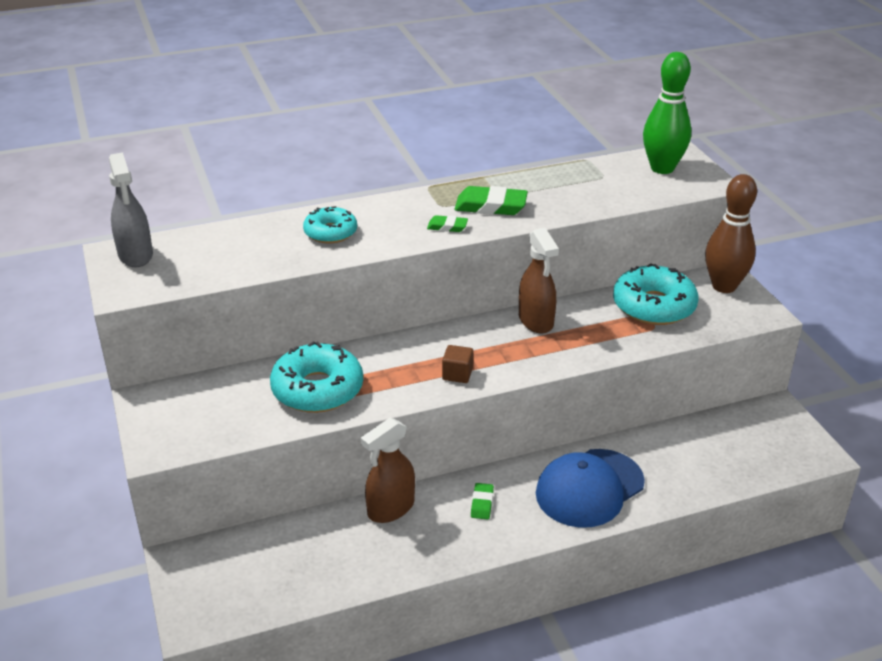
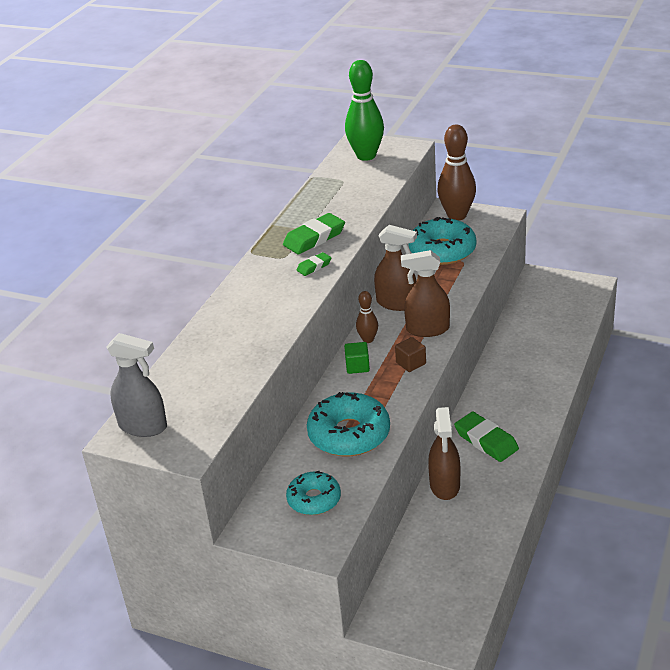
camera: 45 degrees left, 0 degrees up
turquoise donut [303,206,357,244] -> turquoise donut moved to [286,471,341,515]
green eraser [471,483,494,520] -> green eraser [454,412,519,462], size x1.84
blue cap [536,449,645,528] -> none
none -> green cube [344,342,370,374]
none -> brown bowling pin [356,291,378,343]
none -> brown spray bottle [401,250,450,337]

